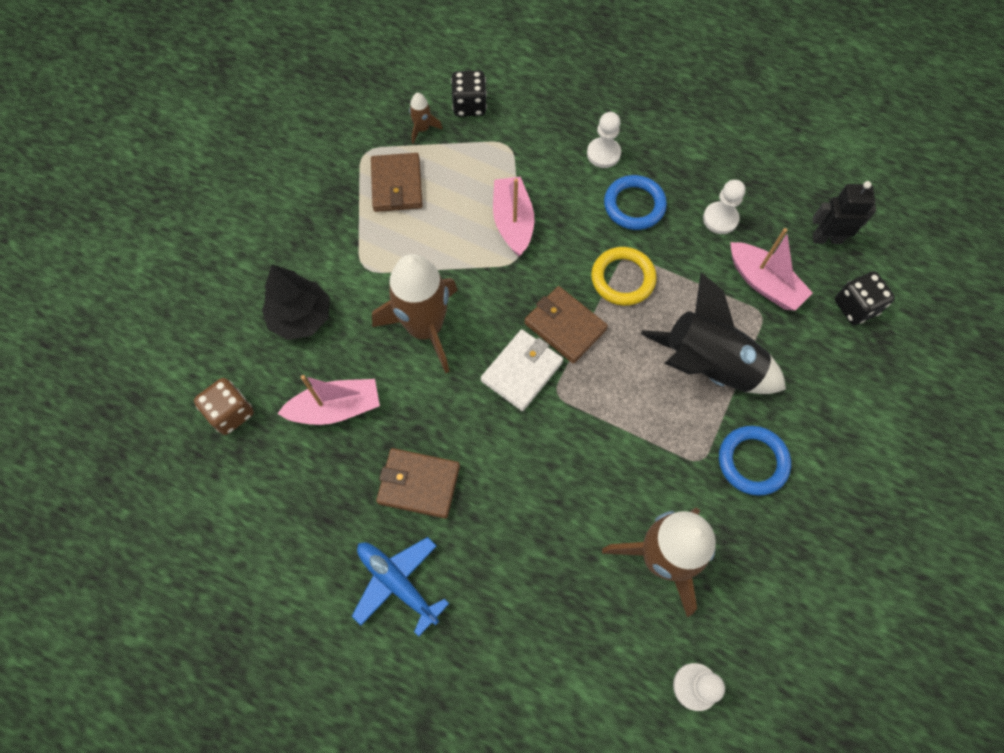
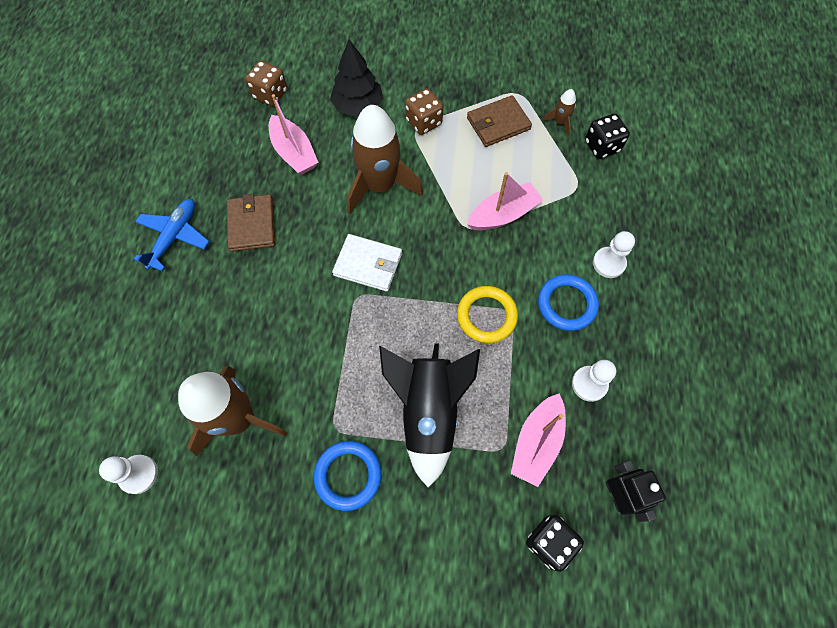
camera: 70 degrees right, 0 degrees up
brown wallet [524,286,608,364] -> none
none -> brown dice [405,88,443,135]

